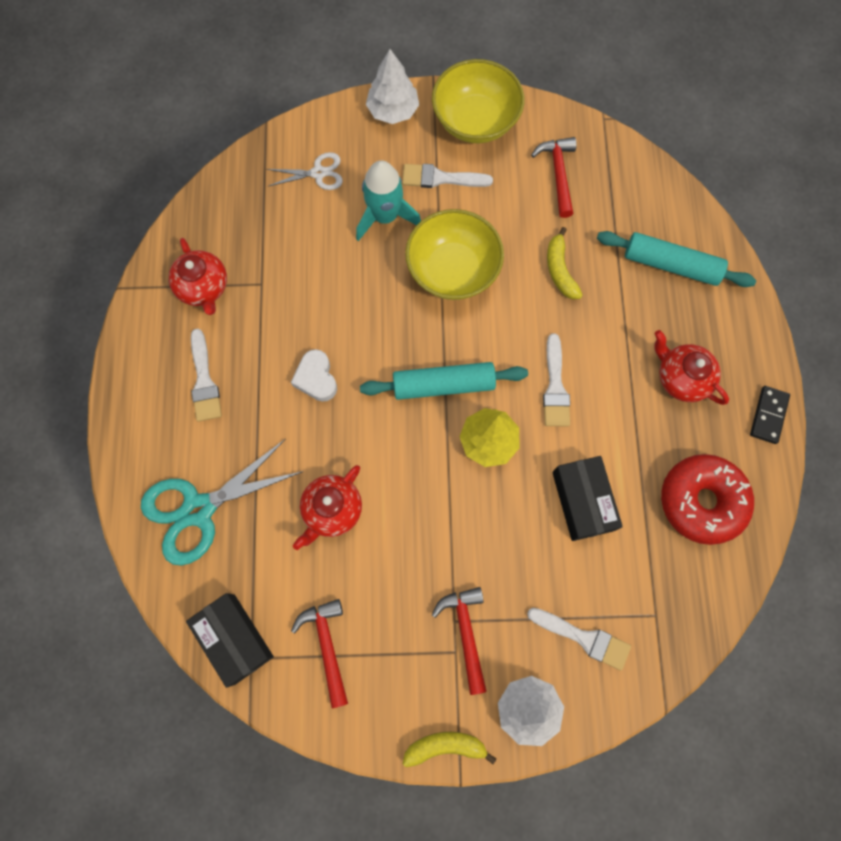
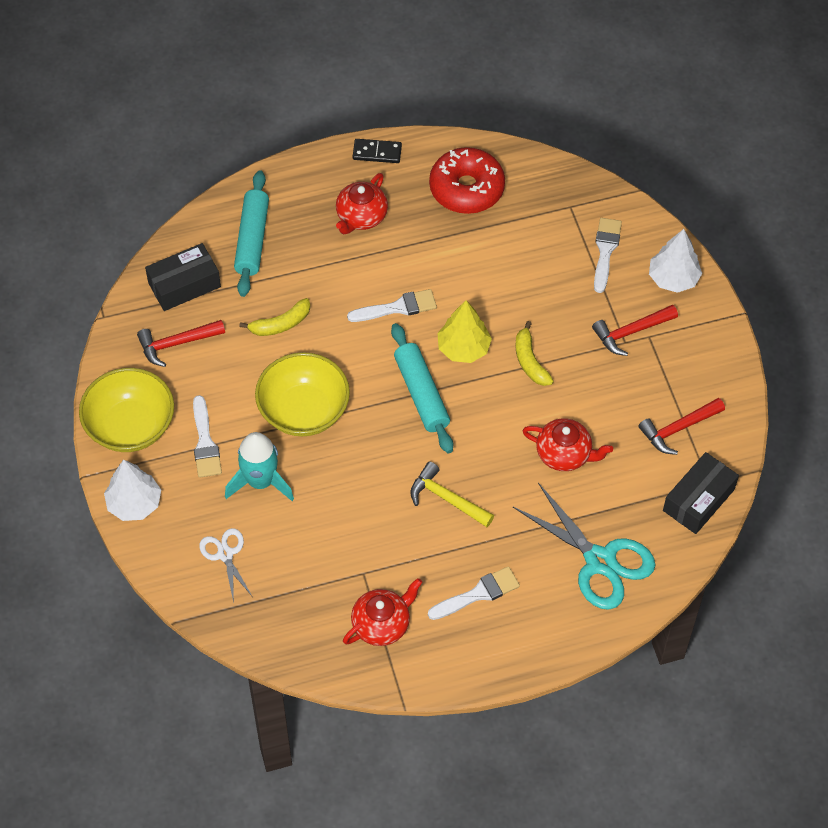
camera: 105 degrees left, 15 degrees down
white heart [291,349,337,402] -> yellow hammer [410,461,494,527]
yellow banana [403,732,497,767] -> yellow banana moved to [515,321,554,386]
black box [552,456,623,541] -> black box moved to [145,243,221,311]

